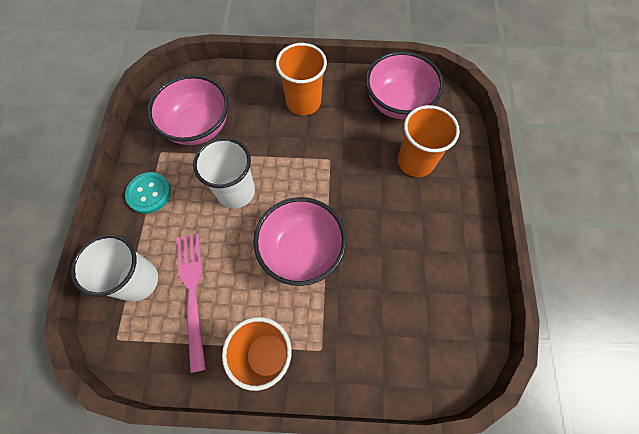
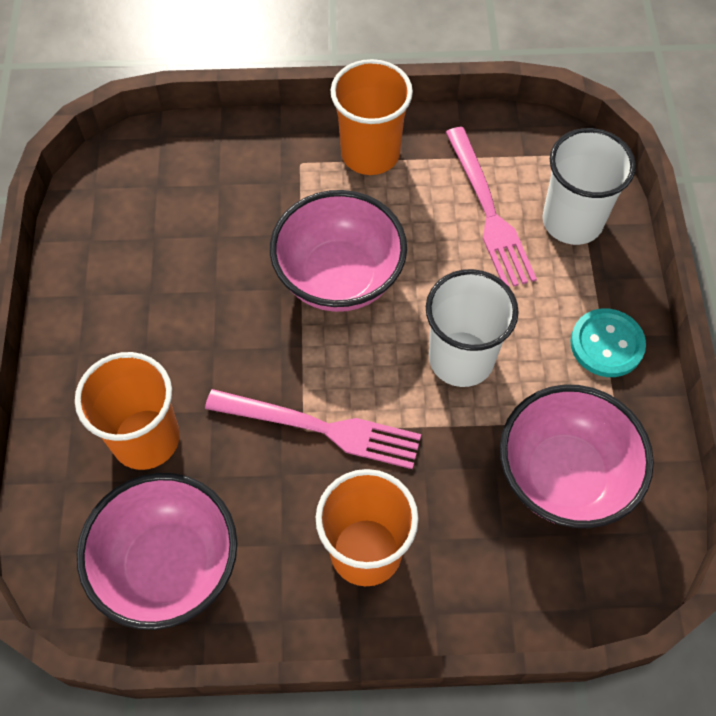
camera: 175 degrees right, 5 degrees down
none -> pink fork [205,389,421,469]

